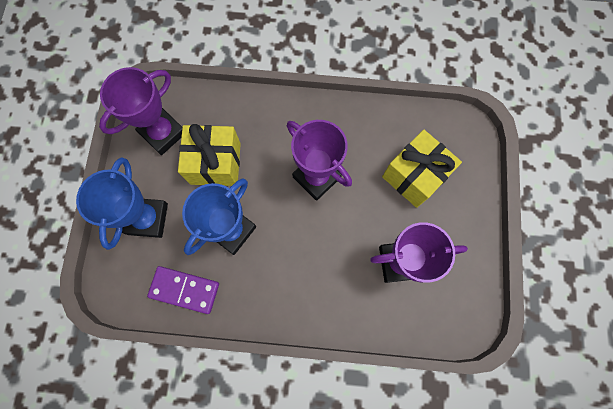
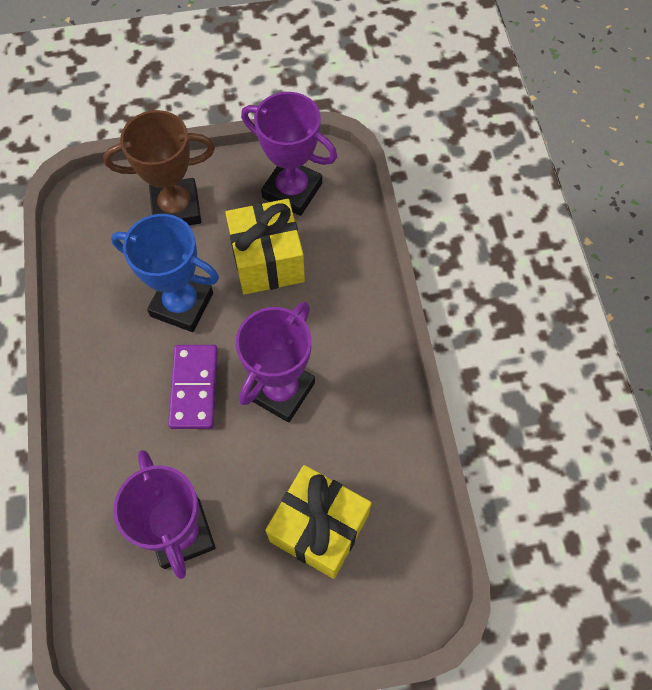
camera: 75 degrees right, 10 degrees down
blue trophy [76,158,168,250] -> brown trophy [103,110,215,225]
purple domino [147,266,219,314] -> purple domino moved to [168,345,218,429]

